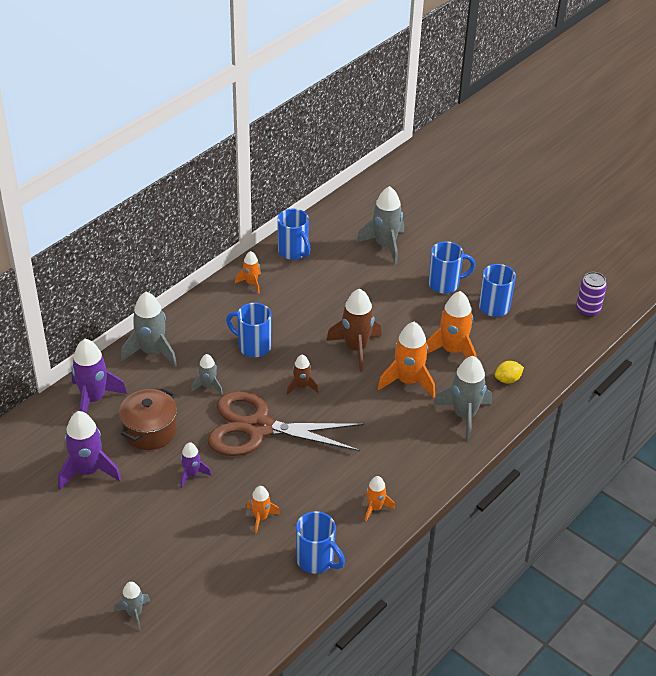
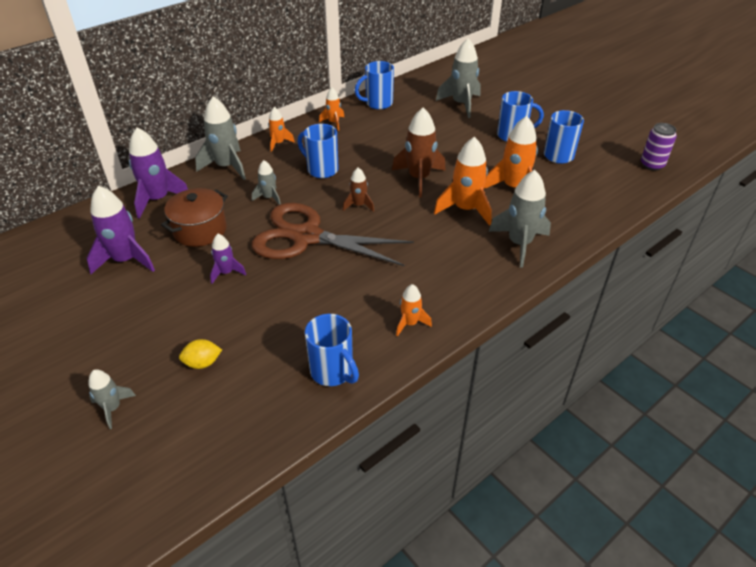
camera: 10 degrees right, 0 degrees up
orange rocket [247,486,280,534] -> orange rocket moved to [268,107,295,152]
blue mug [277,209,311,260] -> blue mug turned 90 degrees clockwise [355,61,394,109]
yellow lemon [495,361,524,384] -> yellow lemon moved to [179,339,222,369]

